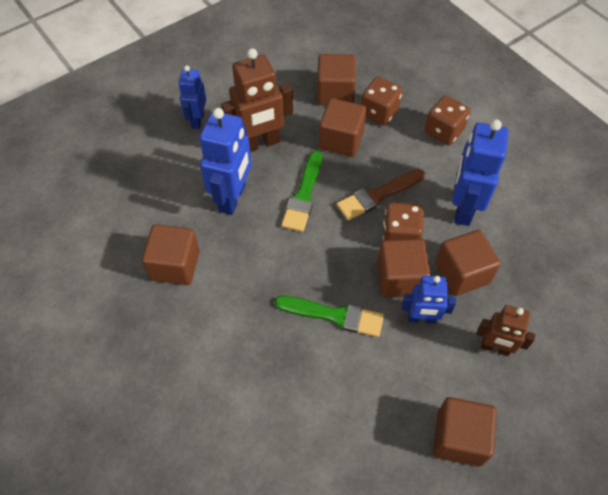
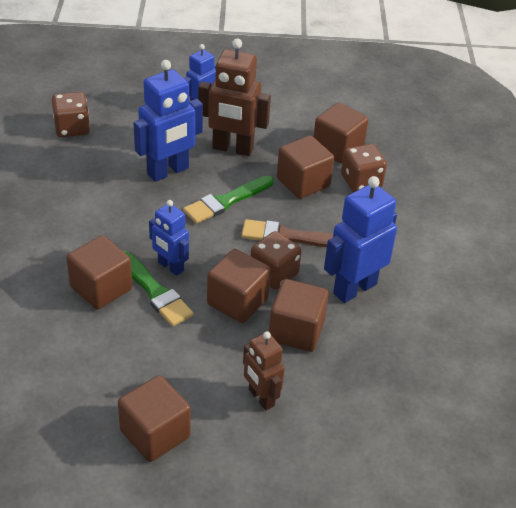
camera: 35 degrees right, 15 degrees down
brown cube [142,224,200,285] -> brown cube moved to [67,235,132,309]
blue robot [402,276,456,324] -> blue robot moved to [149,200,189,276]
brown dice [424,95,470,145] -> brown dice moved to [52,92,90,137]

